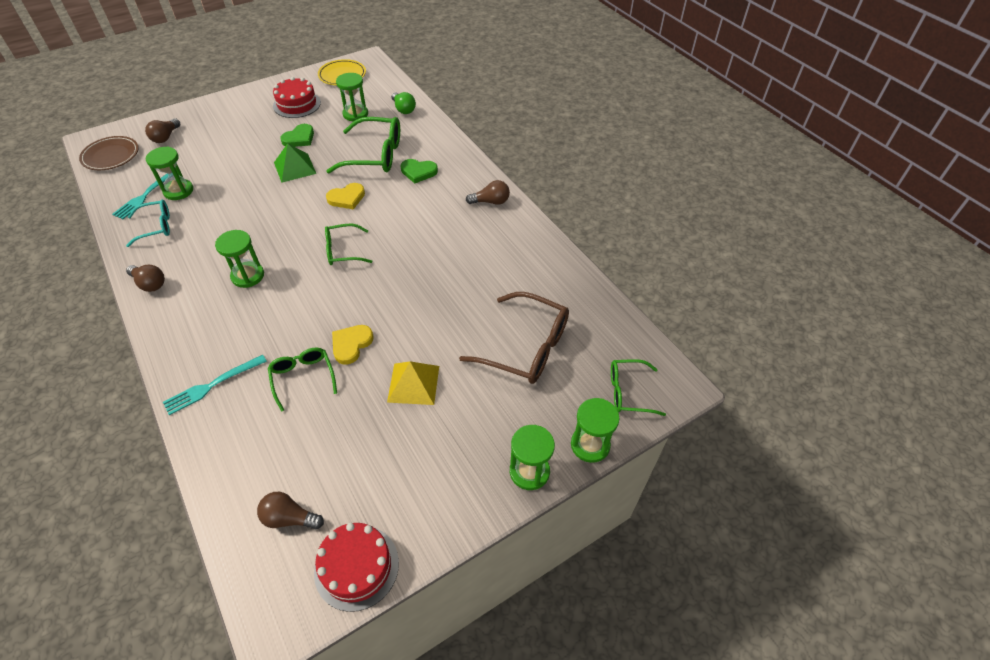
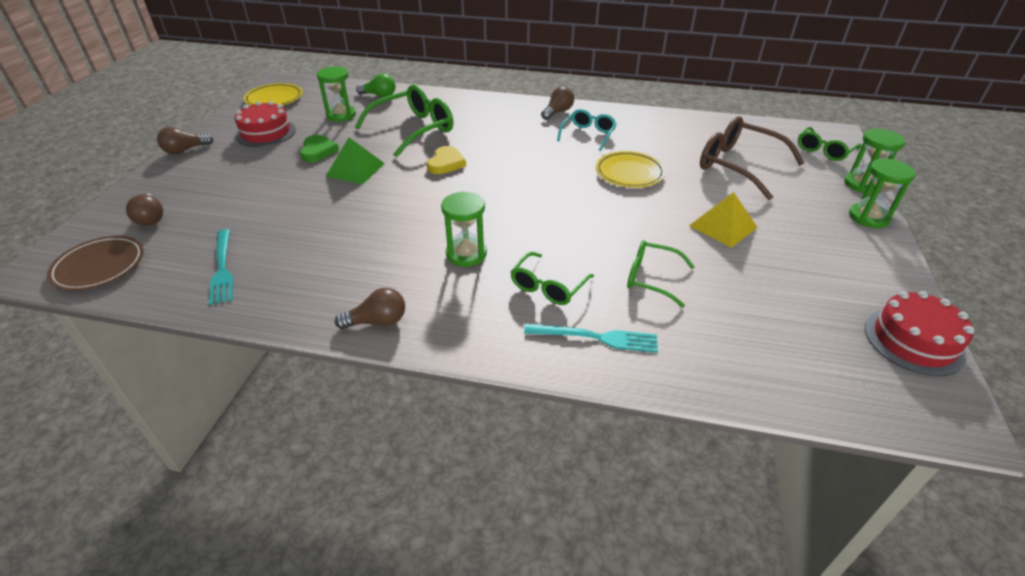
camera: 45 degrees left, 10 degrees down
turquoise glasses [126,200,170,247] -> turquoise glasses moved to [557,109,617,151]
green hourglass [146,147,193,200] -> none
turquoise fork [163,355,267,415] -> turquoise fork turned 90 degrees counterclockwise [524,324,658,353]
brown light bulb [257,492,324,530] -> brown light bulb moved to [157,127,213,154]
green glasses [325,224,372,265] -> green glasses moved to [510,252,594,305]
yellow heart [332,325,373,365] -> none
green heart [401,159,438,183] -> none
brown glasses [459,292,569,384] -> brown glasses turned 120 degrees counterclockwise [700,116,804,200]
none -> yellow plate [596,151,665,188]

